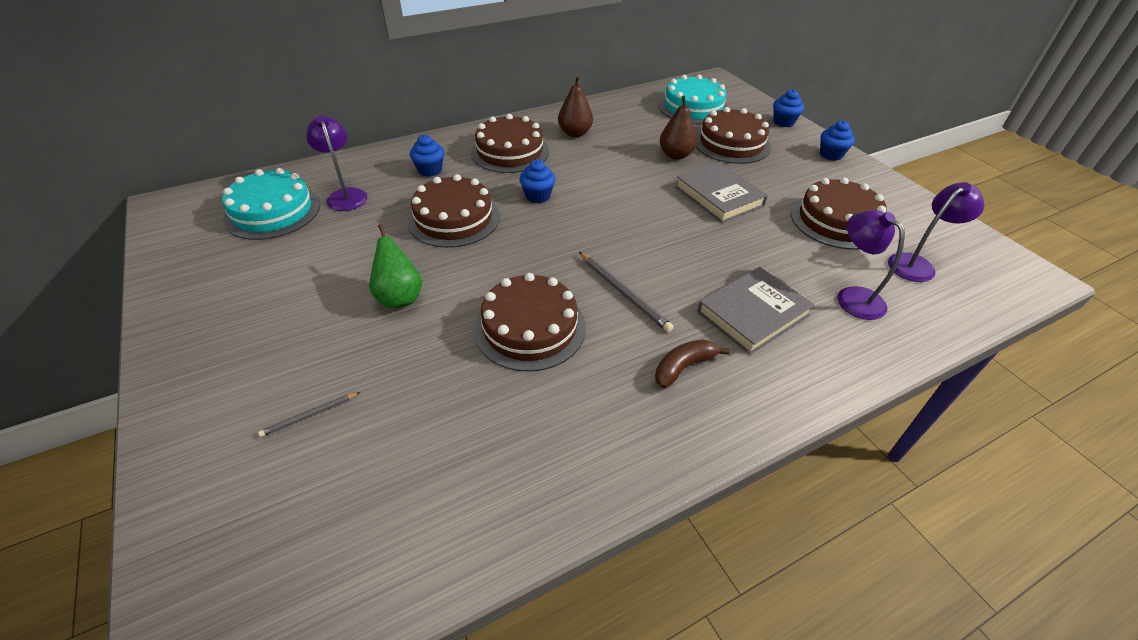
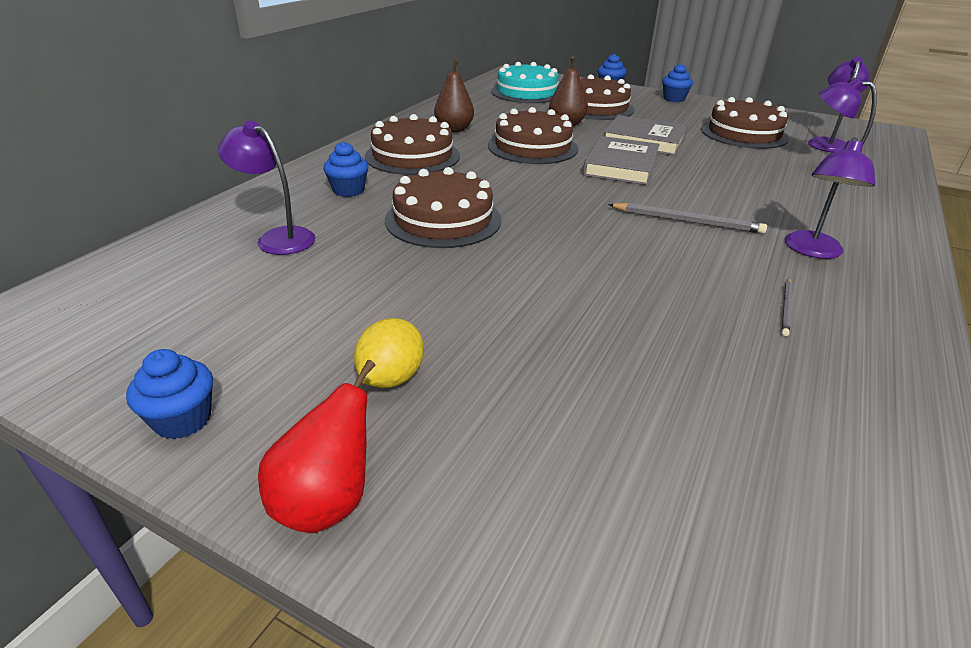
camera: 35 degrees left, 10 degrees down
turquoise cake [222,168,320,240] -> none
grey pencil [258,392,360,437] -> grey pencil moved to [781,278,793,336]
green pear [369,224,422,308] -> none
brown cake [474,273,586,372] -> brown cake moved to [488,107,578,164]
blue cupcake [519,160,556,203] -> blue cupcake moved to [126,349,213,439]
brown banana [655,339,730,388] -> purple lamp [785,137,875,259]
grey book [697,267,815,355] -> grey book moved to [583,136,660,185]
none -> red pear [258,360,376,533]
none -> yellow lemon [354,318,424,388]

